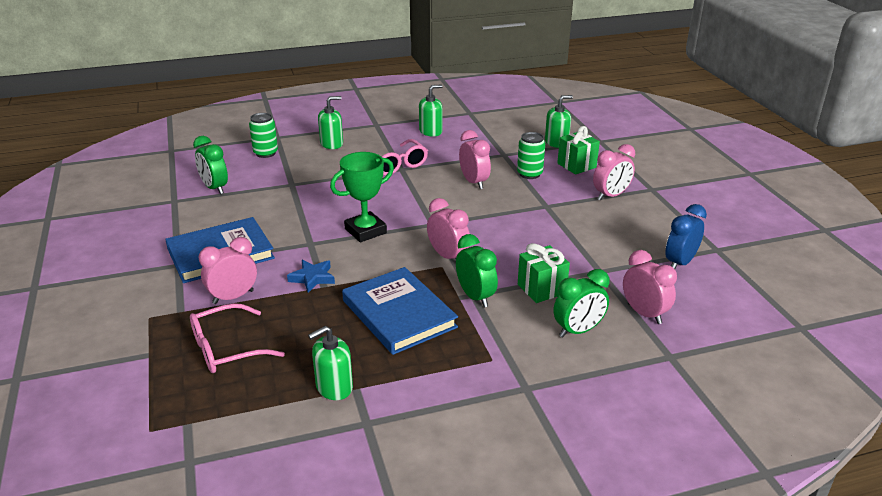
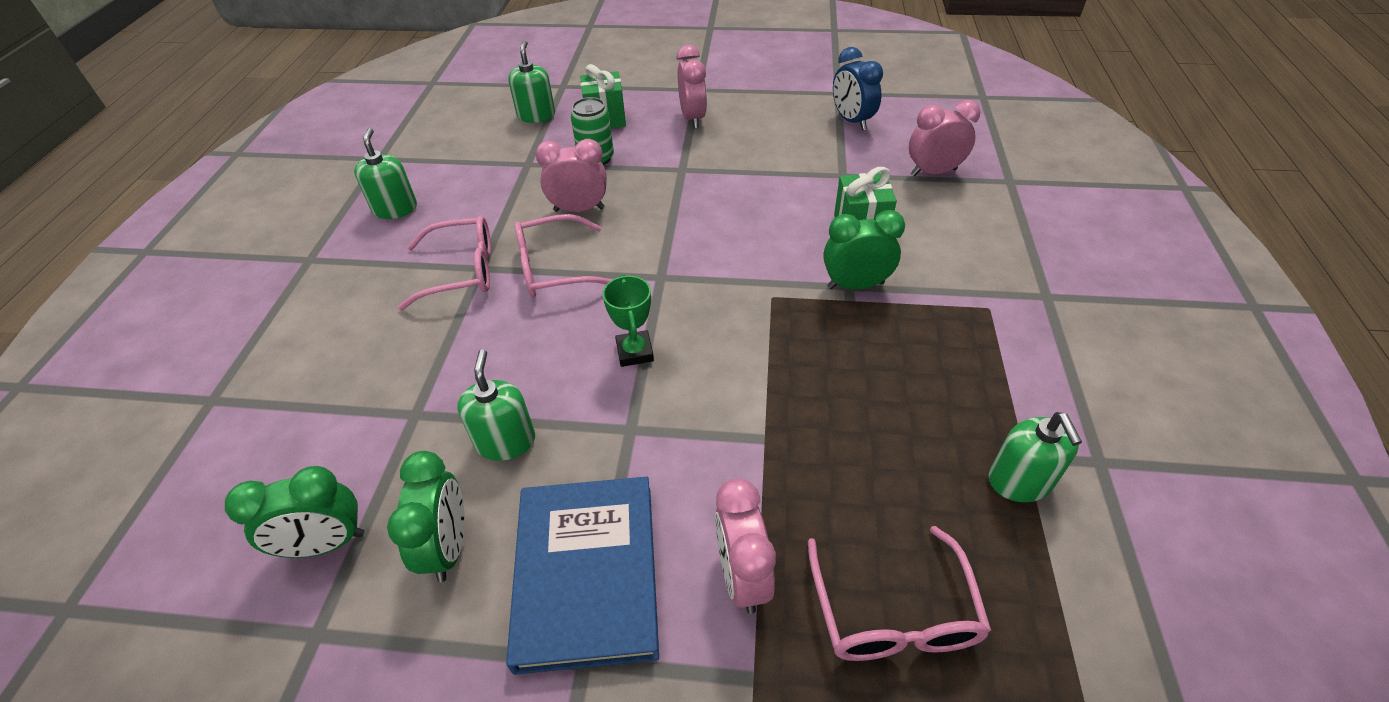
camera: 65 degrees left, 15 degrees up
green can [249,113,278,158] -> none
blue star [287,260,335,293] -> none
green soap dispenser [318,96,343,149] -> green soap dispenser moved to [457,349,535,461]
green trophy [330,152,394,242] -> green trophy [603,274,654,367], size x0.65
blue book [342,267,458,355] -> none
pink clock [427,198,470,259] -> none
green clock [553,269,610,338] -> green clock moved to [387,451,465,582]
none -> pink glasses [514,214,611,298]

